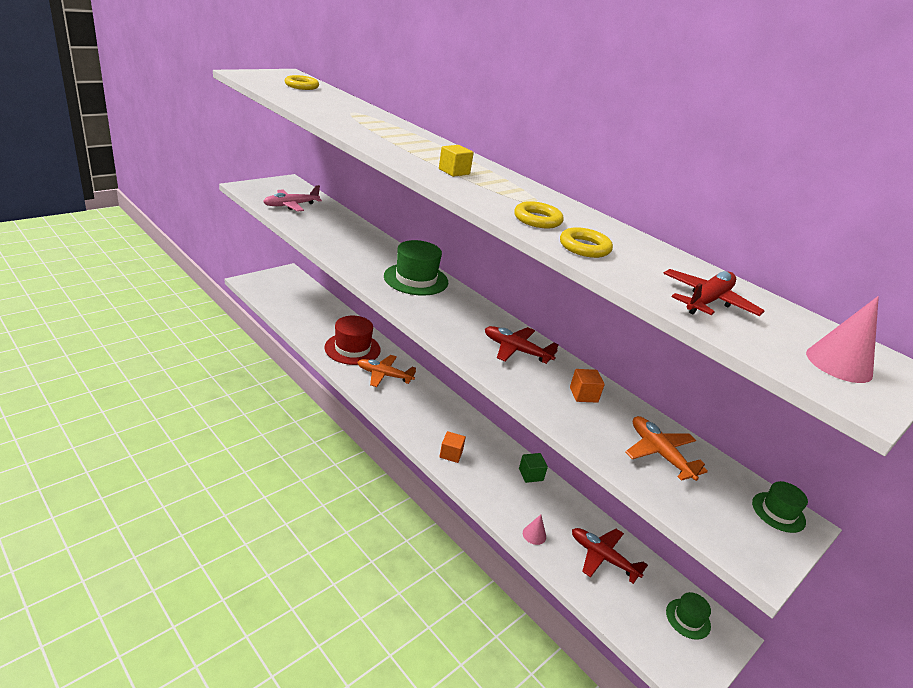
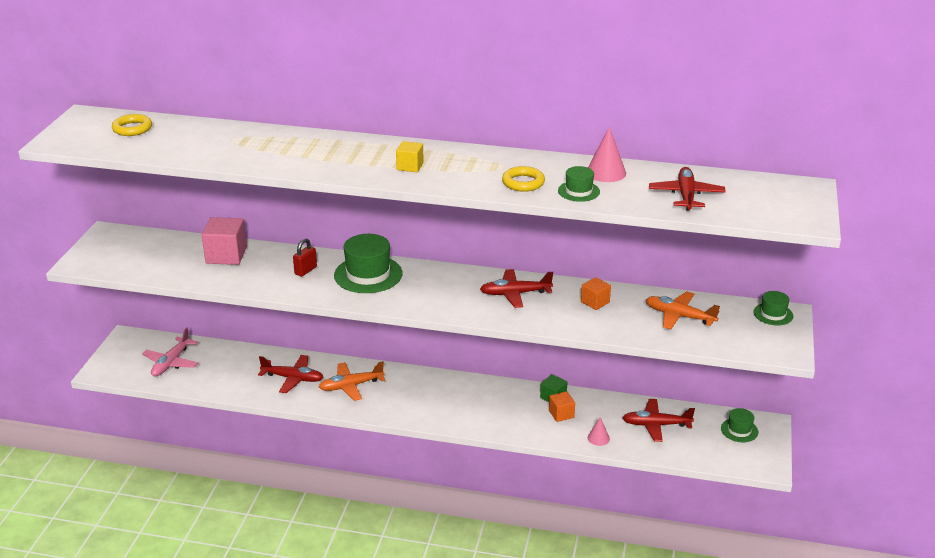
camera: 30 degrees left, 0 degrees up
pink plane [263,185,322,212] -> pink plane moved to [142,327,198,377]
red hat [324,316,380,365] -> red plane [258,355,324,393]
orange cube [439,431,466,463] -> orange cube moved to [549,391,575,422]
yellow ring [560,227,613,258] -> green hat [558,166,600,202]
pink cone [806,296,879,383] -> pink cone moved to [588,127,626,182]
none -> pink cube [202,217,247,265]
none -> red padlock [293,238,317,277]

